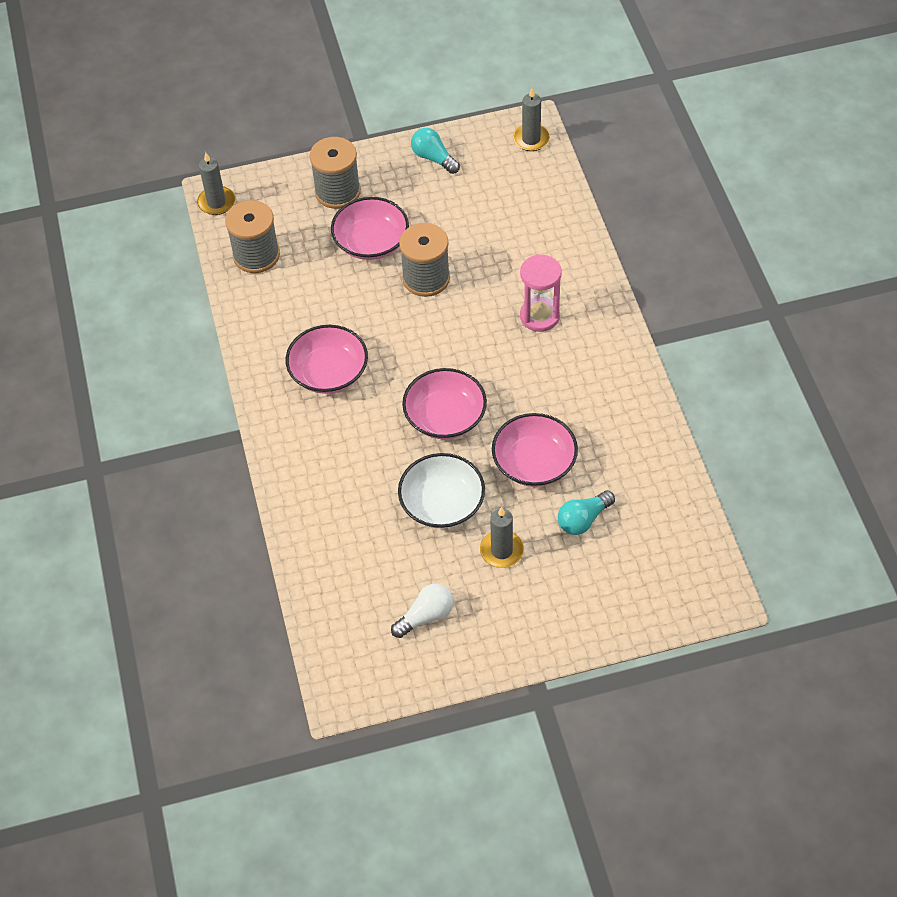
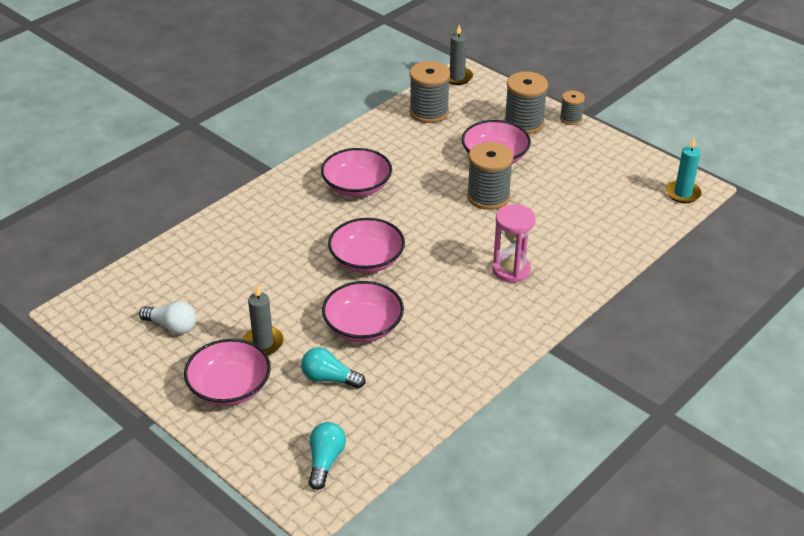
camera: 55 degrees right, 15 degrees down
white bowl [398,453,485,529] -> none
turquoise light bulb [411,128,460,174] -> turquoise light bulb moved to [309,422,346,490]
grey candle [513,88,550,151] -> turquoise candle [666,138,702,203]
none -> pink bowl [184,339,271,406]
none -> grey spool [560,90,585,125]

